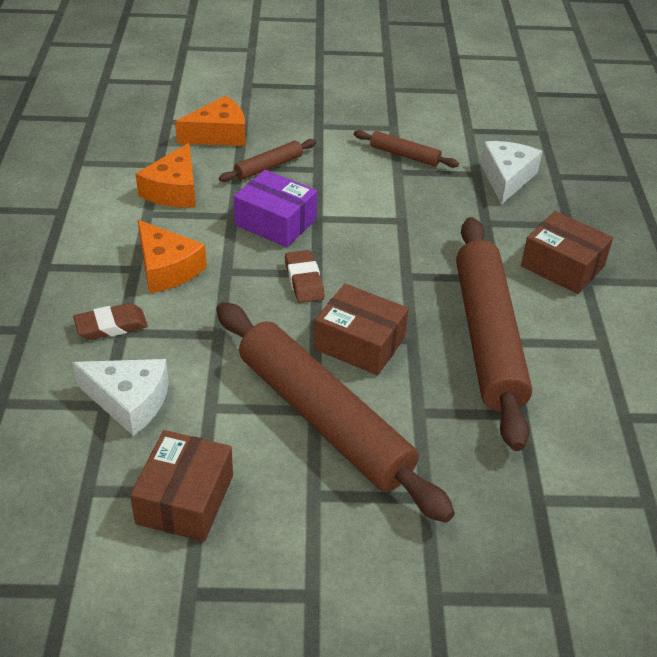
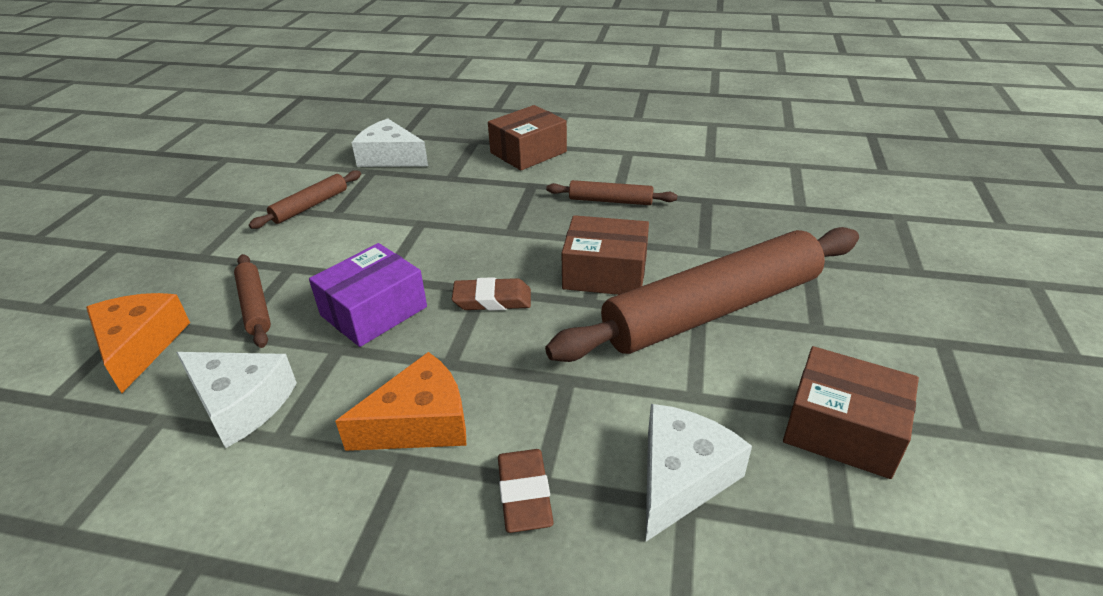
camera: 75 degrees left, 5 degrees down
orange cheese [135,143,196,208] -> white cheese [176,352,297,448]
brown box [314,284,409,375] -> brown box turned 60 degrees clockwise [561,215,649,295]
brown rolling pin [456,217,532,451] -> brown rolling pin [546,180,677,205], size x0.44

